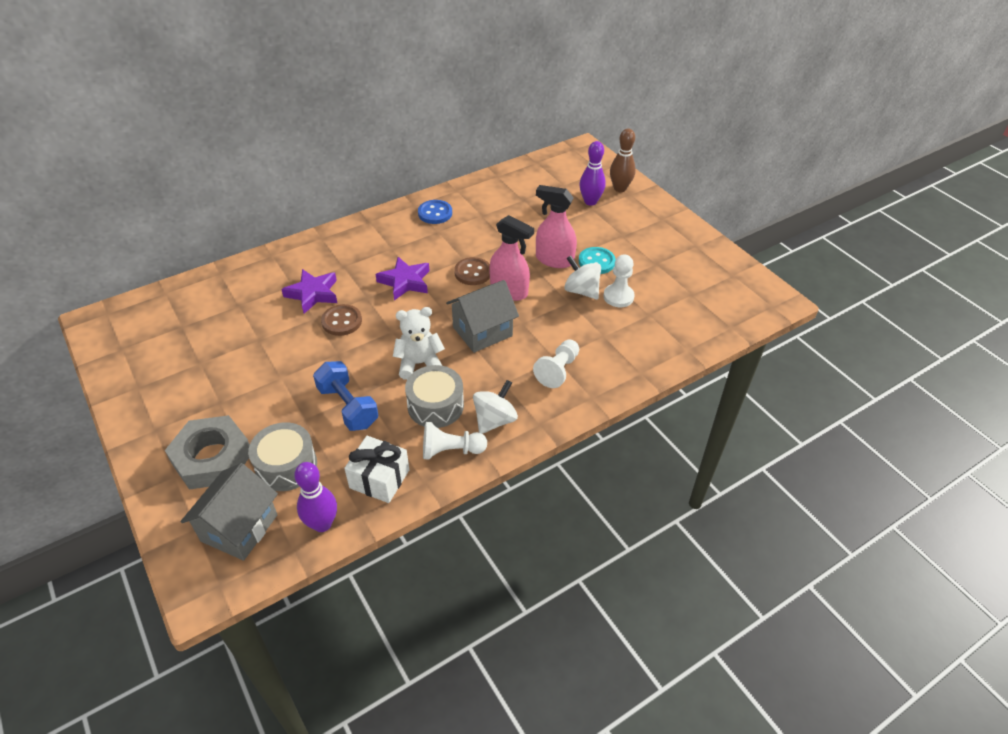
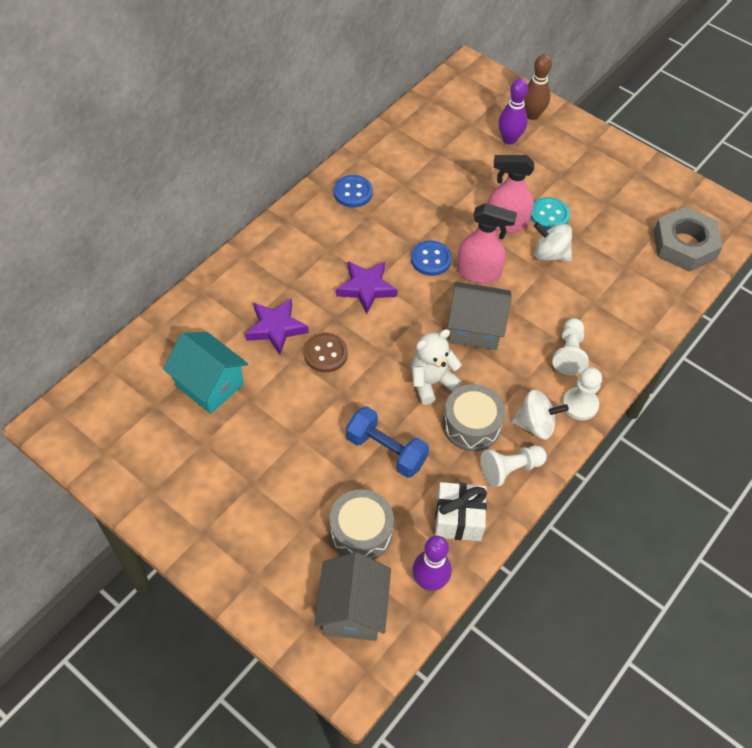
camera: 20 degrees left, 10 degrees up
grey nut [165,415,250,490] -> grey nut moved to [653,207,723,272]
grey house [446,280,519,353] -> grey house turned 60 degrees clockwise [448,282,512,350]
brown button [454,257,490,285] -> blue button [411,240,452,276]
white spinning top [473,380,518,434] -> white spinning top turned 75 degrees clockwise [511,390,569,440]
white pawn [603,254,635,307] -> white pawn moved to [563,367,602,420]
none -> turquoise house [163,332,248,414]

